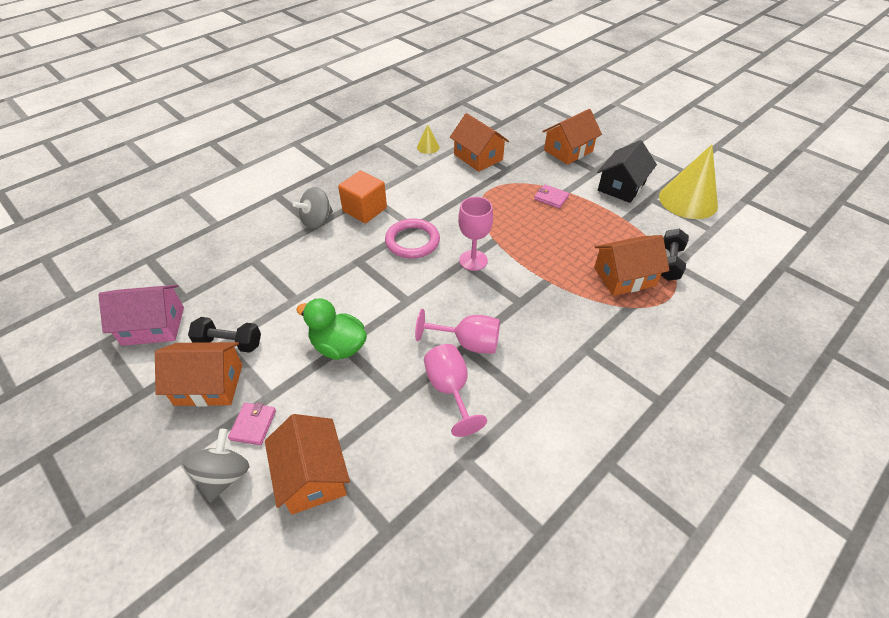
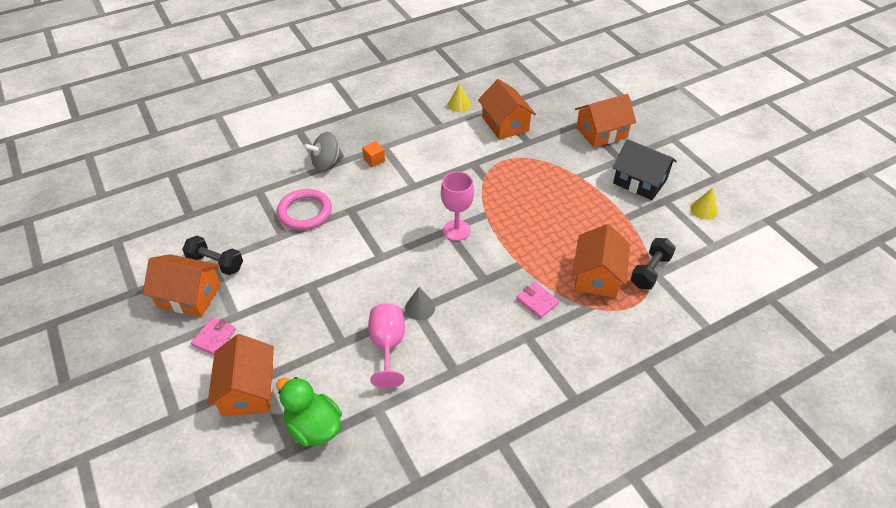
camera: 15 degrees right, 0 degrees up
pink house [98,285,184,346] -> none
grey spinning top [183,429,250,502] -> none
green duck [296,298,367,360] -> green duck moved to [276,377,342,447]
orange cube [338,170,387,223] -> orange cube [362,141,385,167], size x0.51
pink ring [385,219,440,259] -> pink ring moved to [277,189,332,230]
pink goblet [415,309,500,353] -> grey cone [405,287,435,320]
pink wallet [534,184,569,209] -> pink wallet moved to [516,282,559,319]
orange house [594,235,670,296] -> orange house turned 75 degrees counterclockwise [572,224,630,298]
black house [597,140,657,203] -> black house turned 75 degrees clockwise [613,139,677,200]
yellow cone [659,144,718,219] -> yellow cone [690,188,718,220], size x0.45

